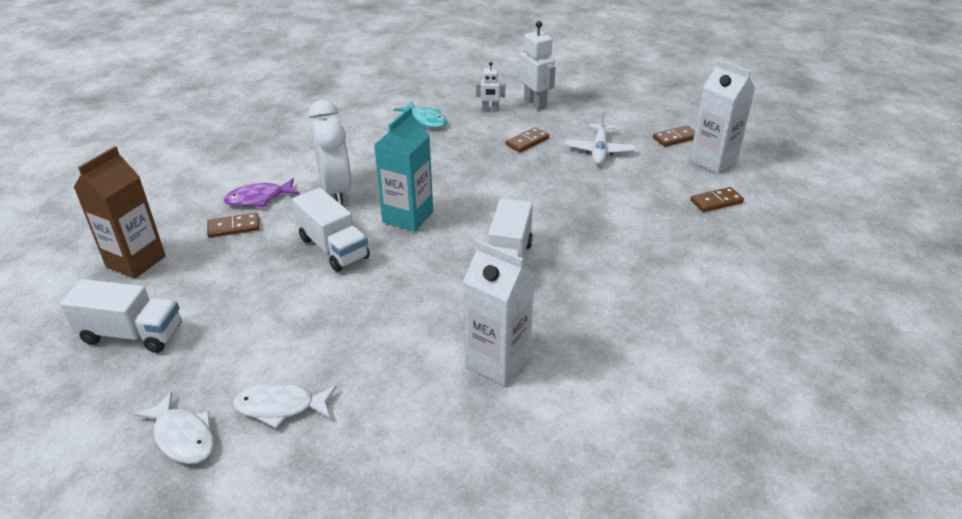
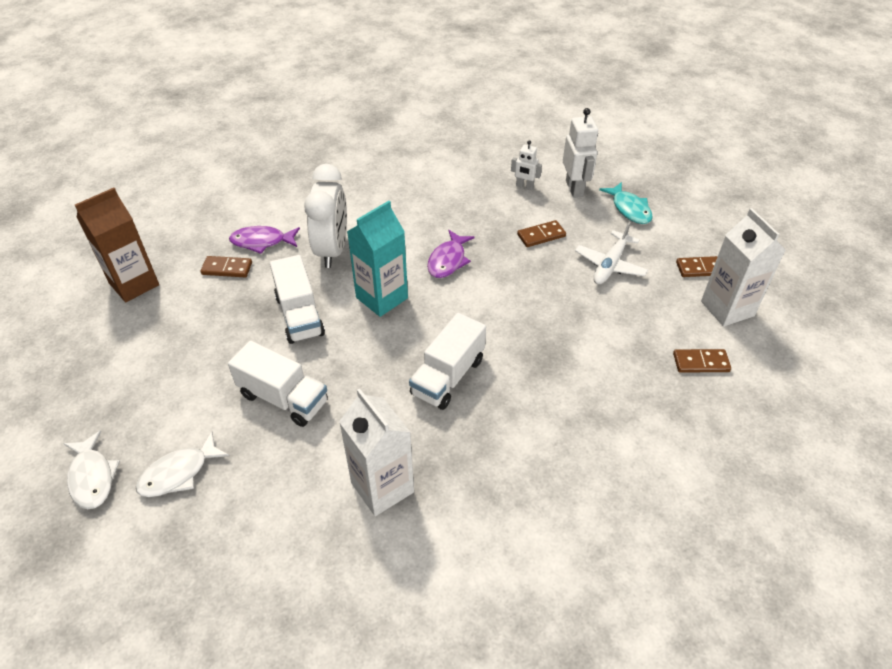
camera: 20 degrees right, 10 degrees up
white truck [60,279,181,353] -> white truck moved to [228,340,328,427]
white fish [233,382,337,429] -> white fish turned 60 degrees counterclockwise [136,432,229,497]
turquoise fish [393,101,447,128] -> turquoise fish moved to [599,182,653,224]
none -> purple fish [427,230,475,278]

